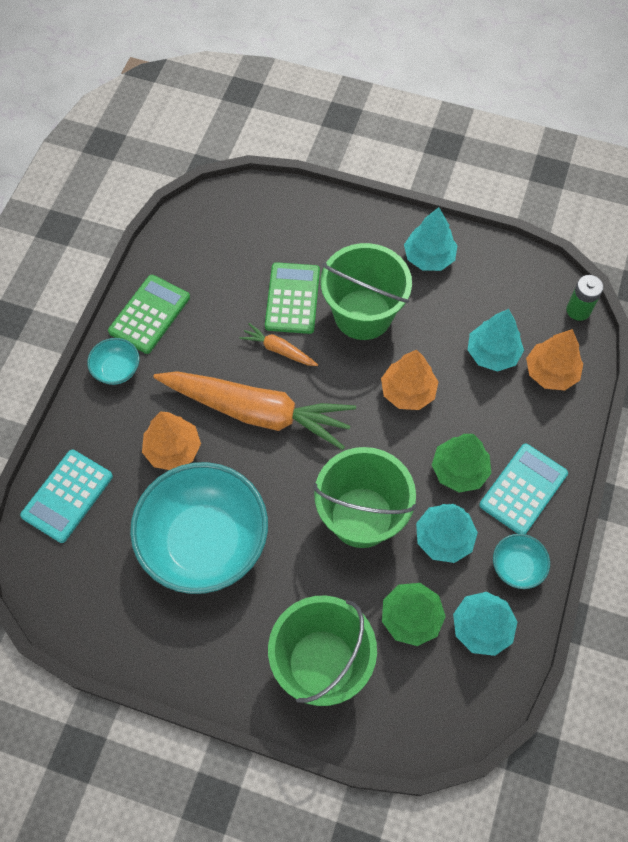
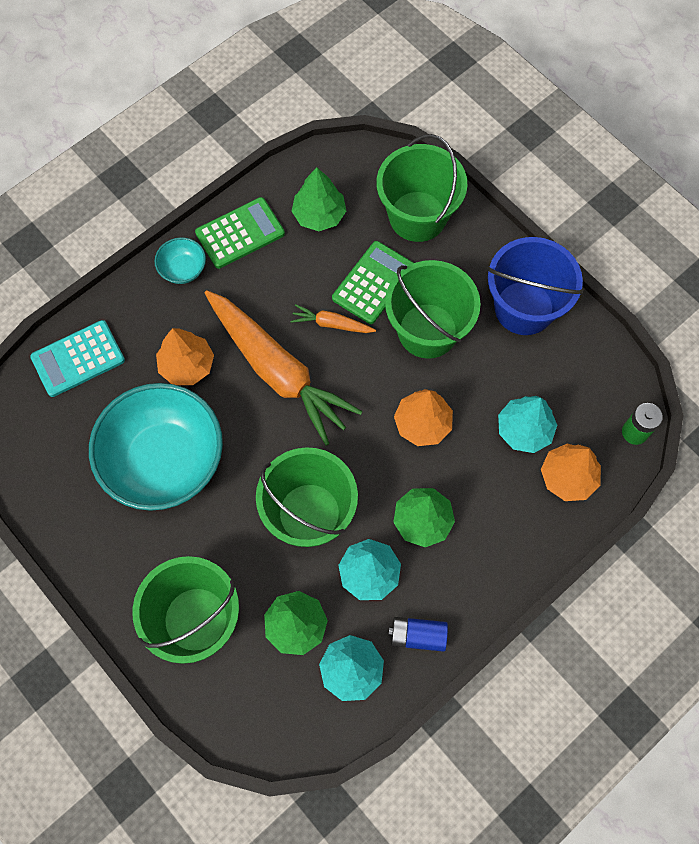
camera: 30 degrees right, 5 degrees up
orange carrot [240,323,318,366] -> orange carrot turned 45 degrees counterclockwise [290,304,376,333]
turquoise tree [404,207,458,271] -> blue bucket [487,237,583,335]
turquoise calculator [479,443,568,534] -> none
turquoise bowl [493,534,550,589] -> blue battery [388,617,448,652]
none -> green tree [292,167,346,231]
none -> green bucket [377,134,467,242]

